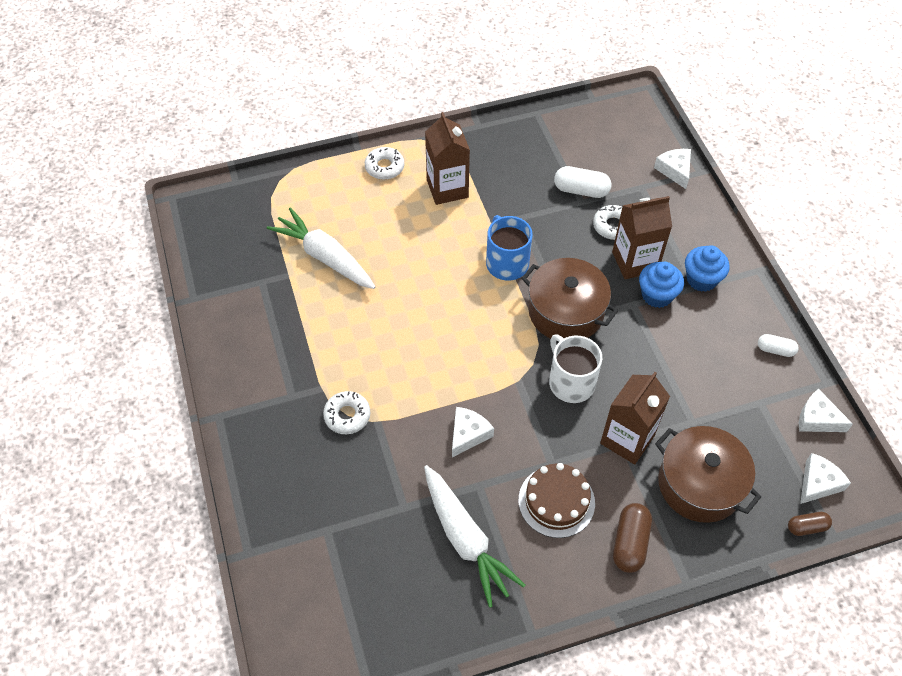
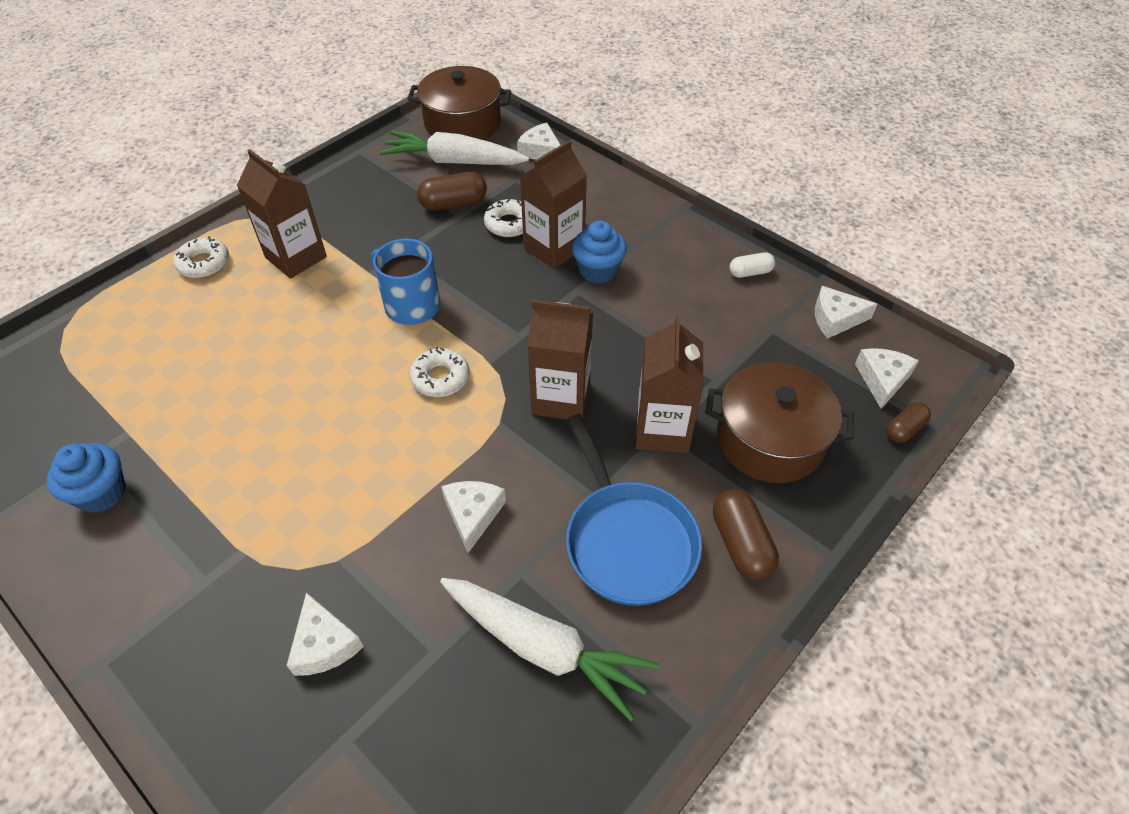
camera: 30 degrees left, 5 degrees down
white carrot [267,207,375,289] -> white carrot moved to [380,131,529,165]
white donut [323,391,371,434] -> white donut moved to [410,347,470,397]
brown cake [519,463,595,538] -> blue pan [566,414,702,606]
brown pot [521,258,618,341] -> brown pot moved to [407,66,511,140]
white mug [549,335,602,403] -> brown carton [528,300,593,419]
white capsule [554,166,612,198] -> brown capsule [417,172,487,211]
blue cupcake [685,245,730,292] -> blue cupcake moved to [46,443,126,513]
none -> white cheese [287,593,364,676]

